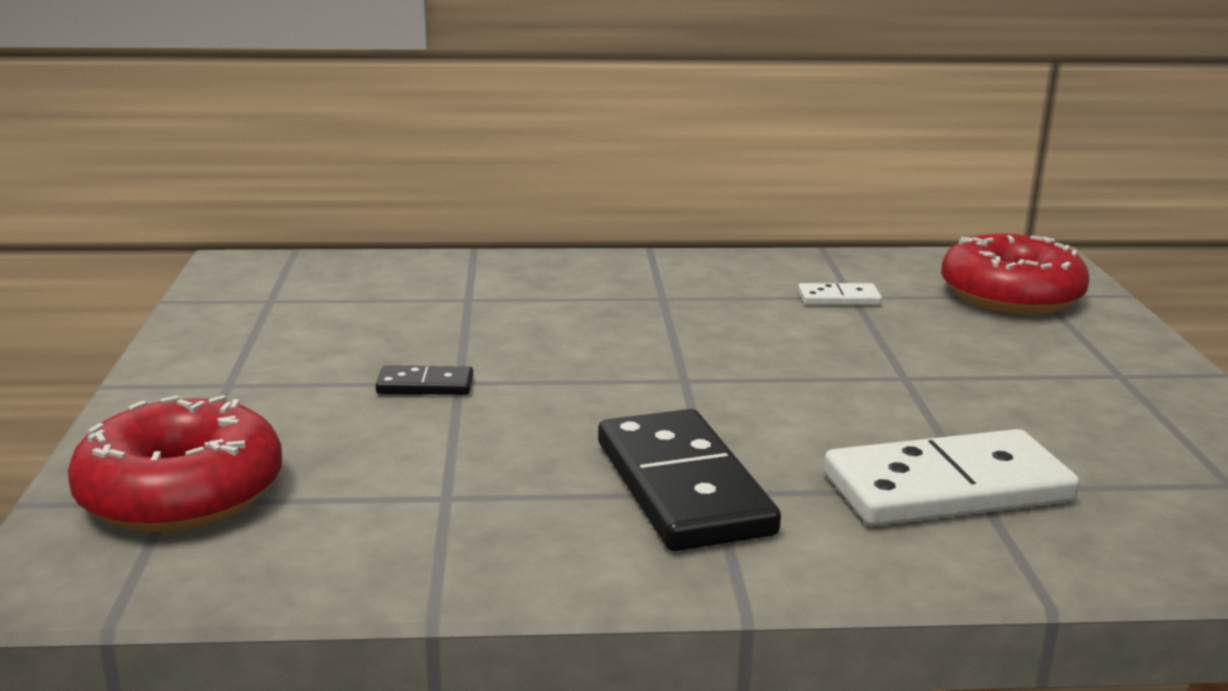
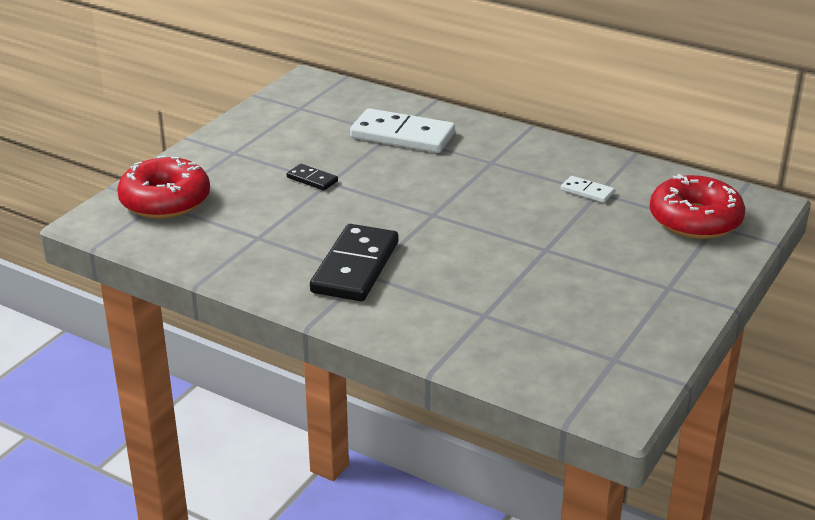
camera: 35 degrees right, 10 degrees up
white domino [824,429,1080,526] -> white domino moved to [350,108,455,153]

